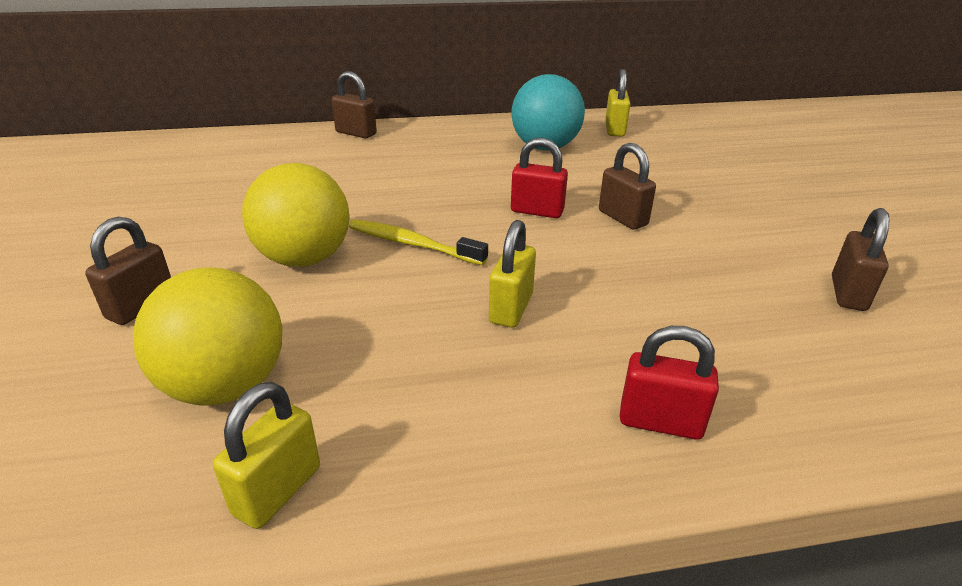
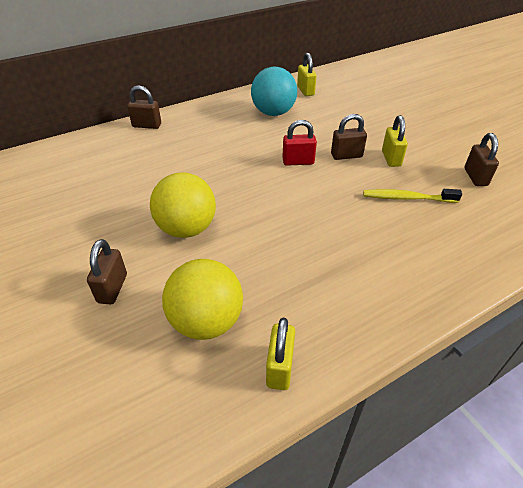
camera: 20 degrees left, 10 degrees up
yellow toothbrush [349,219,488,265] -> yellow toothbrush moved to [363,189,462,203]
yellow padlock [489,220,536,328] -> yellow padlock moved to [382,115,408,167]
brown padlock [599,143,656,230] -> brown padlock turned 45 degrees counterclockwise [331,114,367,160]
red padlock [620,326,719,440] -> none

